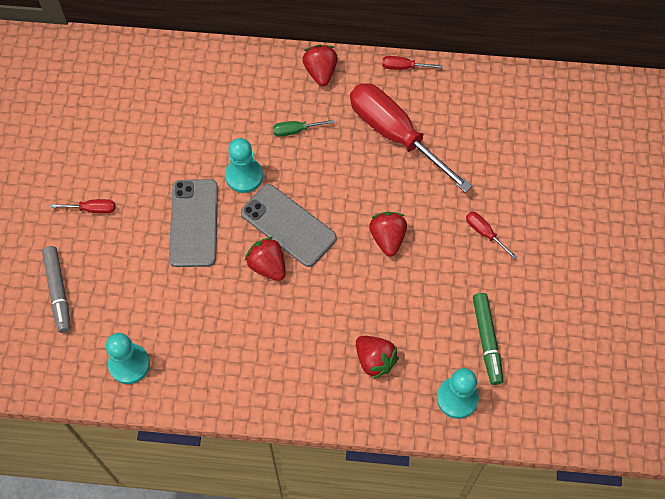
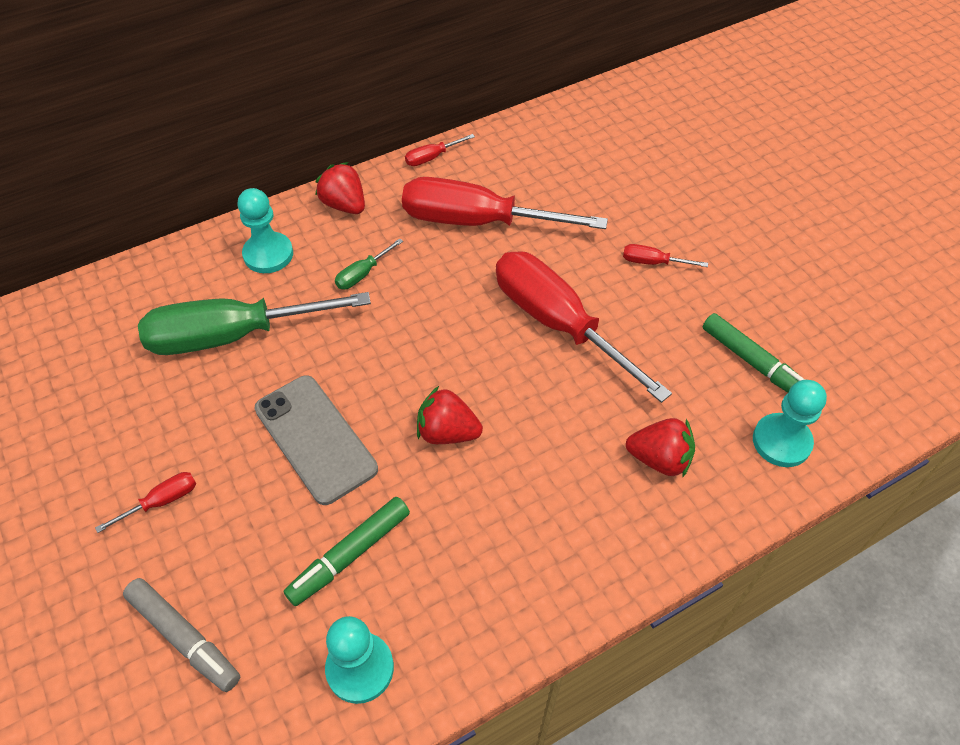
camera: 35 degrees left, 10 degrees down
turquoise pawn [225,138,263,193] -> turquoise pawn moved to [238,188,293,273]
grey phone [241,184,337,267] -> none
red strawberry [369,212,407,256] -> red screwdriver [496,251,672,403]
none -> green screwdriver [138,292,371,355]
none -> green marker [283,497,410,606]

